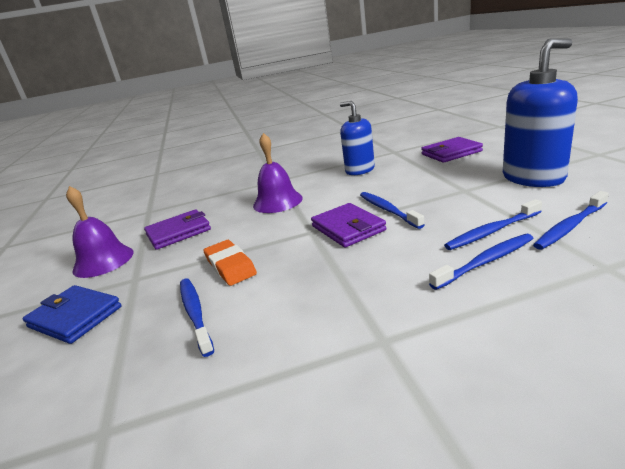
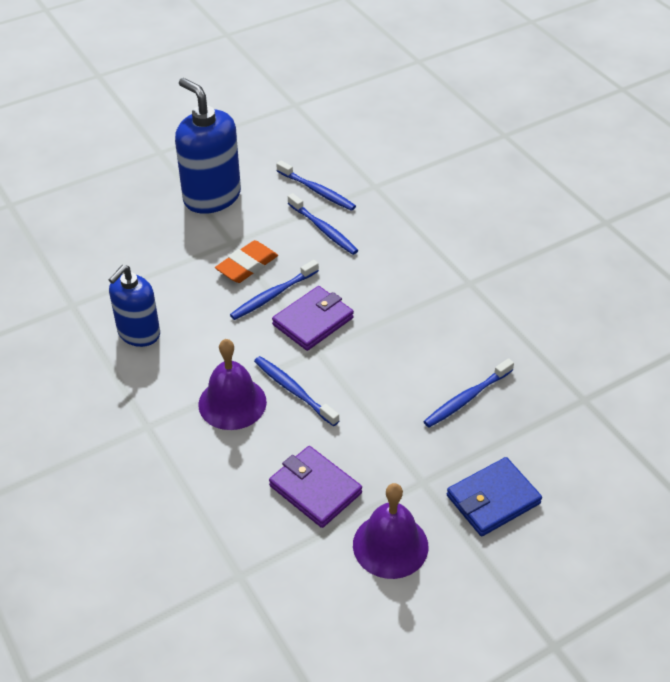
camera: 110 degrees left, 20 degrees up
blue wallet [23,285,122,344] -> blue wallet turned 45 degrees clockwise [447,457,542,536]
orange eraser [204,240,257,286] -> orange eraser moved to [215,240,278,283]
purple wallet [421,137,483,163] -> none
blue toothbrush [429,234,534,290] -> blue toothbrush moved to [254,356,339,426]

